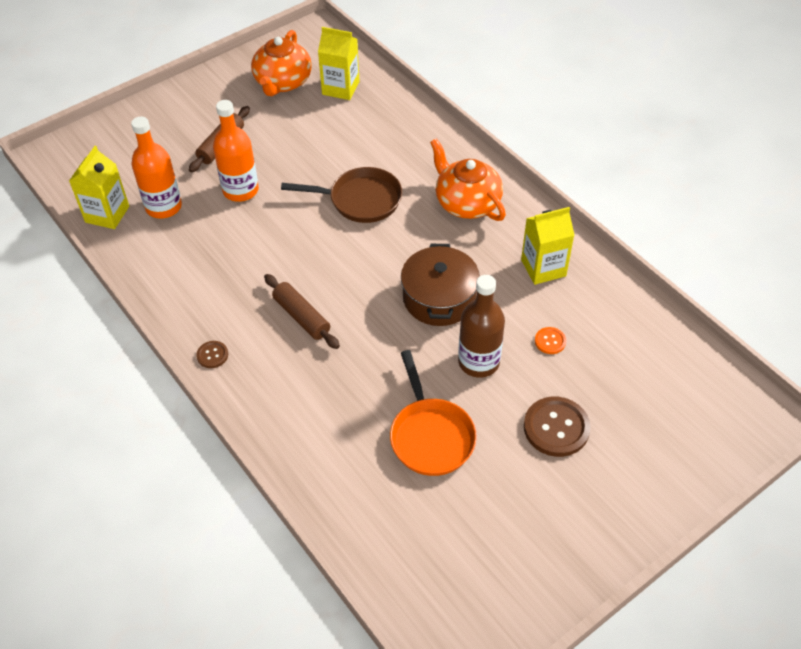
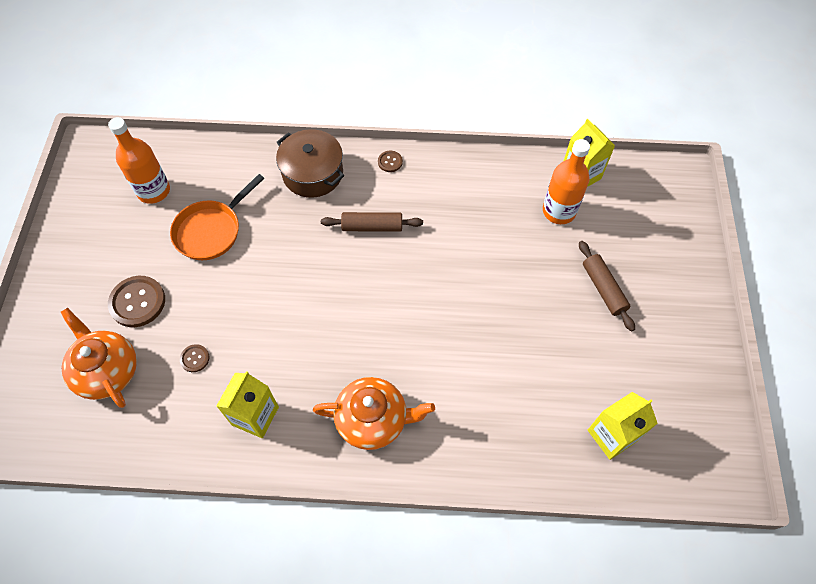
camera: 130 degrees right, 10 degrees up
orange bottle [213,100,259,202] -> orange bottle moved to [108,117,170,204]
orange teapot [251,30,312,96] -> orange teapot moved to [61,308,137,408]
brown pan [281,167,402,223] -> none
orange pan [390,350,477,476] -> orange pan turned 75 degrees counterclockwise [170,174,264,260]
brown pot [401,244,480,326] -> brown pot moved to [276,129,344,198]
brown bottle [458,275,505,378] -> none
orange button [535,327,566,354] -> brown button [180,344,210,372]

